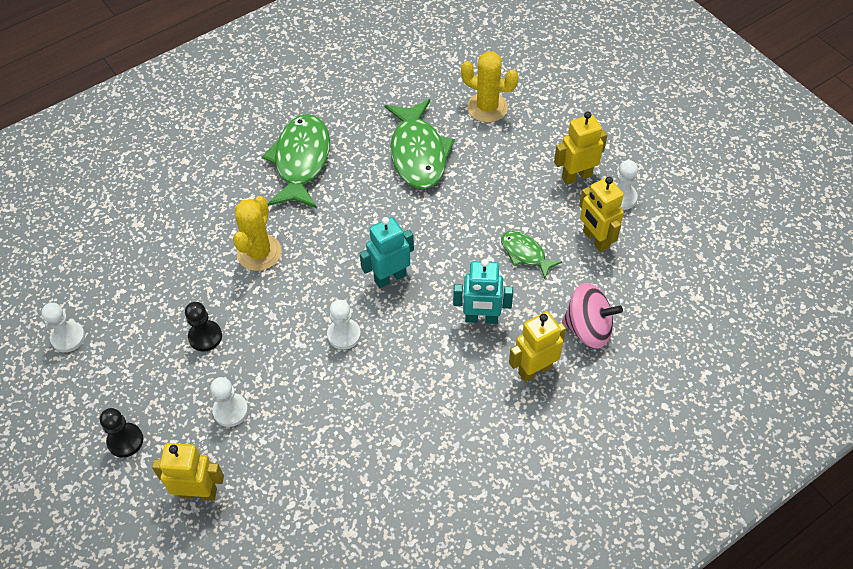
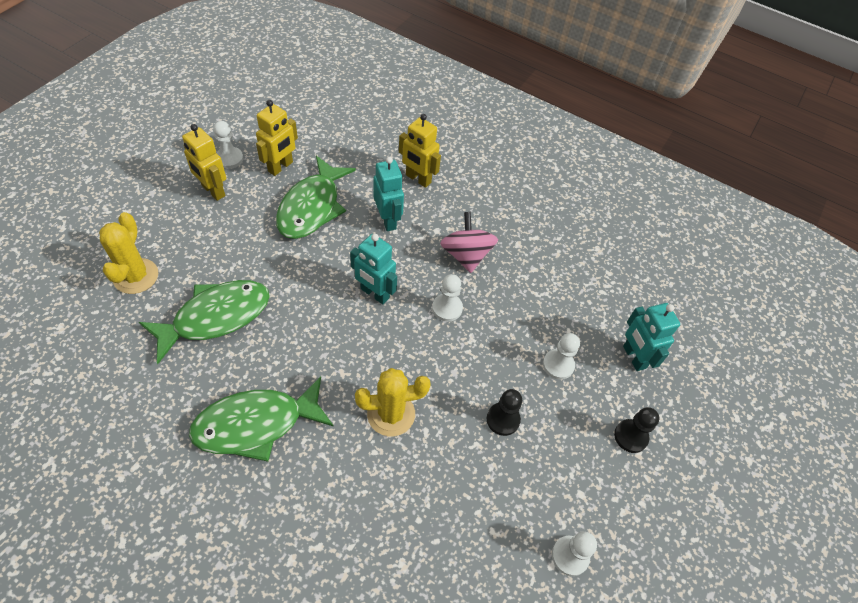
camera: 120 degrees left, 0 degrees up
yellow robot [152,443,224,501] -> turquoise robot [623,303,680,371]
green fish [501,231,562,279] -> green fish [276,156,356,239], size x1.91
pink spinning top [562,283,623,349] -> pink spinning top moved to [440,212,498,273]

